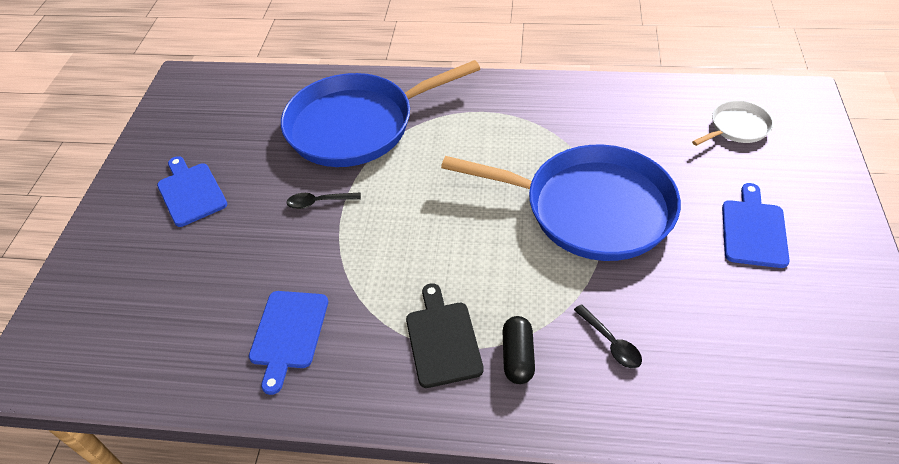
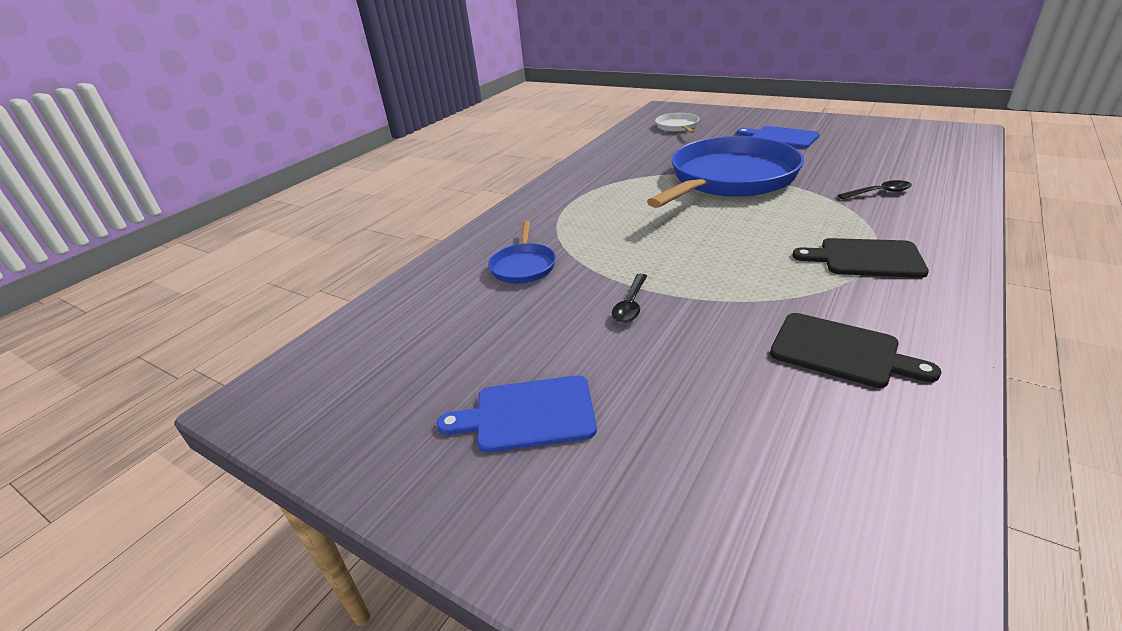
camera: 65 degrees left, 15 degrees down
blue cutting board [249,291,328,395] -> black cutting board [770,313,941,388]
blue pan [281,60,480,167] -> blue pan [488,221,556,283], size x0.43
black capsule [503,316,535,384] -> none

